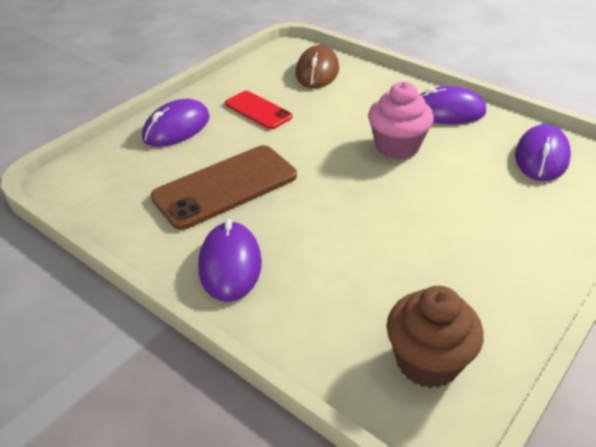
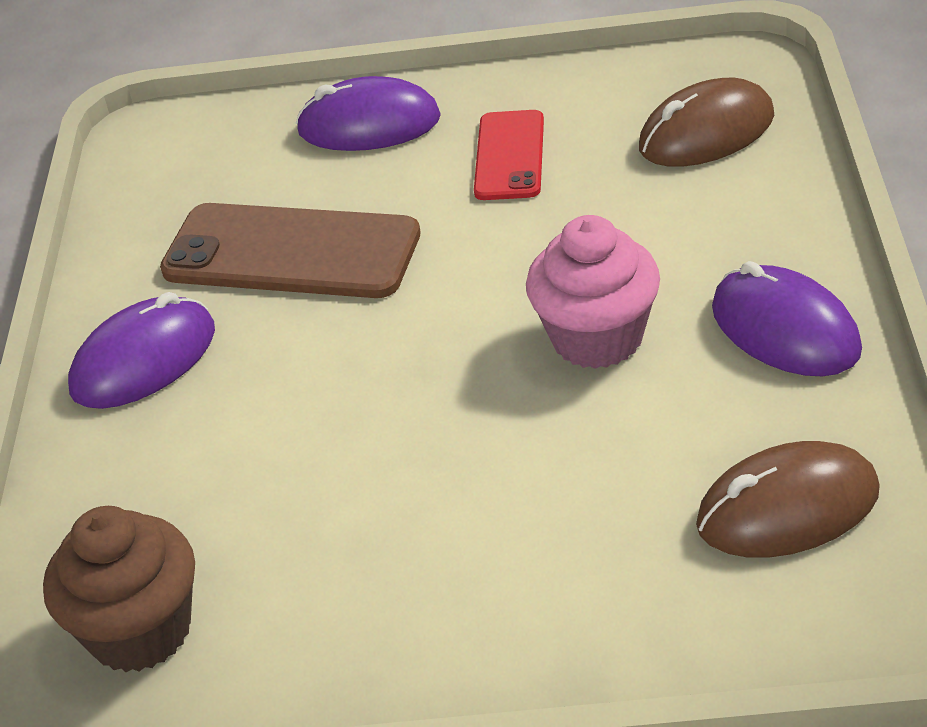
camera: 55 degrees right, 0 degrees up
purple mouse [515,124,571,181] -> brown mouse [696,441,880,558]

